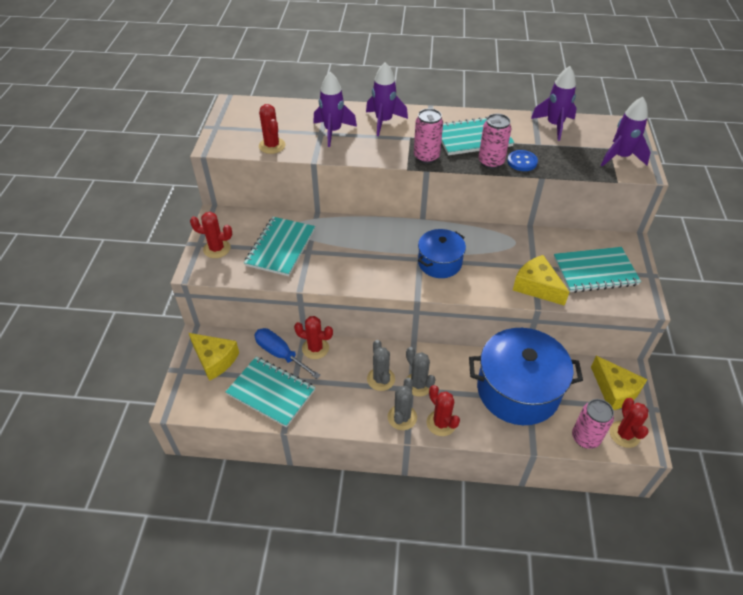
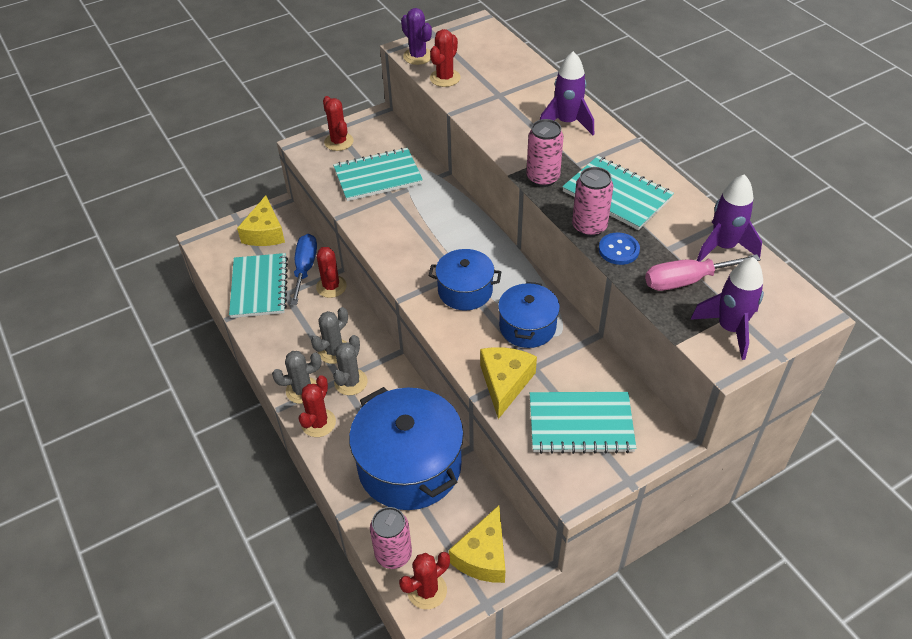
camera: 55 degrees right, 0 degrees up
purple rocket [313,72,357,147] -> none
turquoise notebook [554,247,641,293] -> turquoise notebook turned 45 degrees counterclockwise [530,392,636,454]
none -> purple cactus [401,8,432,65]
none -> blue pot [498,282,560,348]
none -> pink screwdriver [645,254,761,291]

